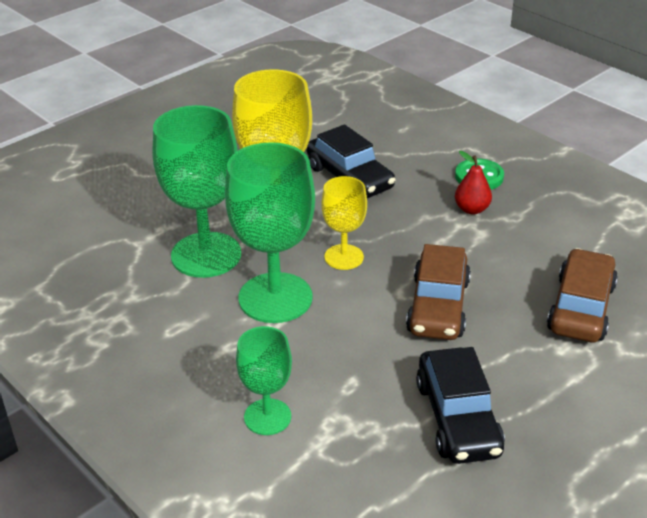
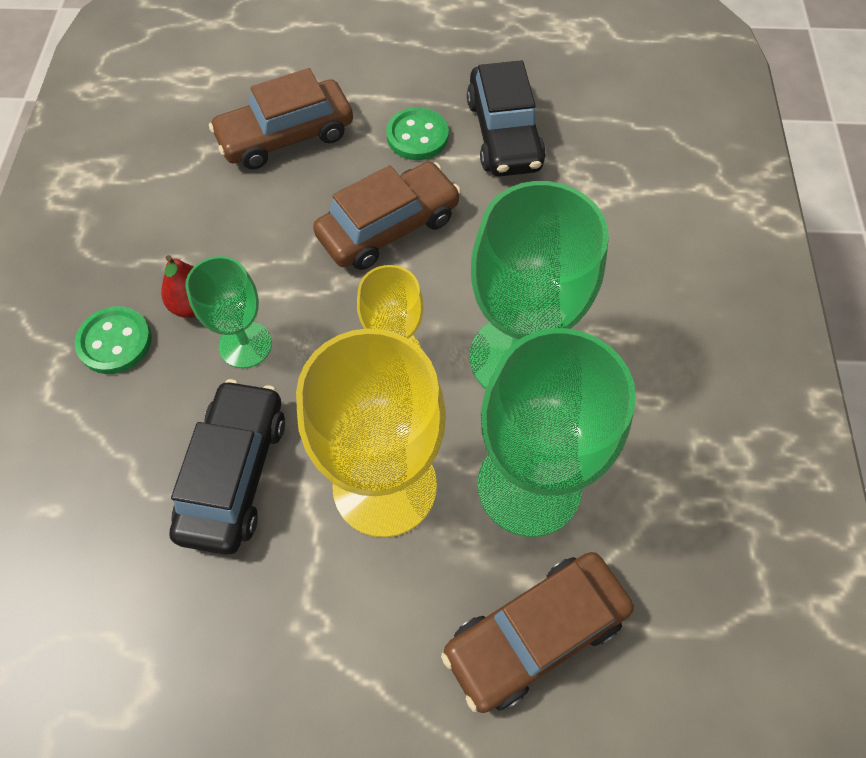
camera: 135 degrees left, 25 degrees up
green goblet [236,326,292,435] -> green goblet moved to [185,256,272,368]
black car [416,347,505,464] -> black car turned 135 degrees clockwise [467,60,546,176]
none -> green button [386,107,449,160]
none -> brown car [441,552,634,713]

